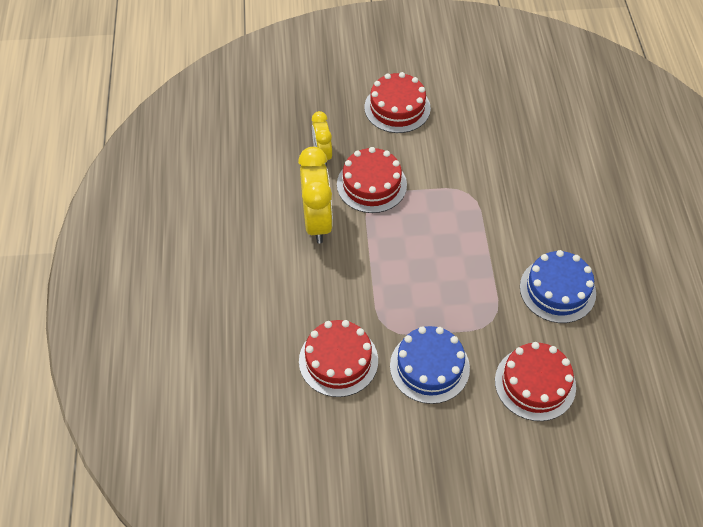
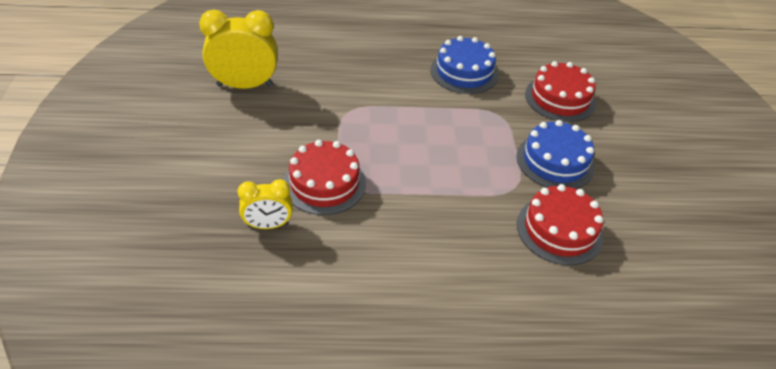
camera: 90 degrees left, 10 degrees down
yellow clock [298,147,333,243] -> yellow clock moved to [199,10,278,89]
red cake [364,72,431,133] -> none

